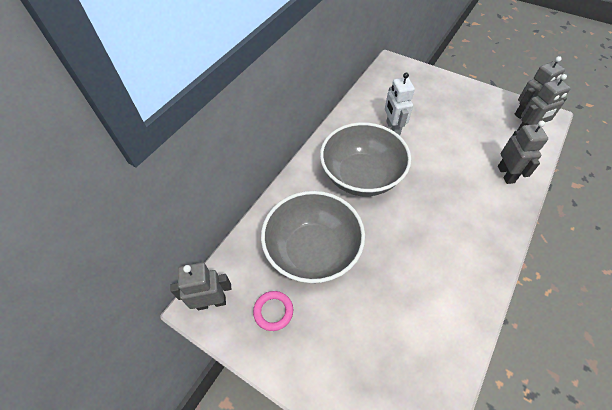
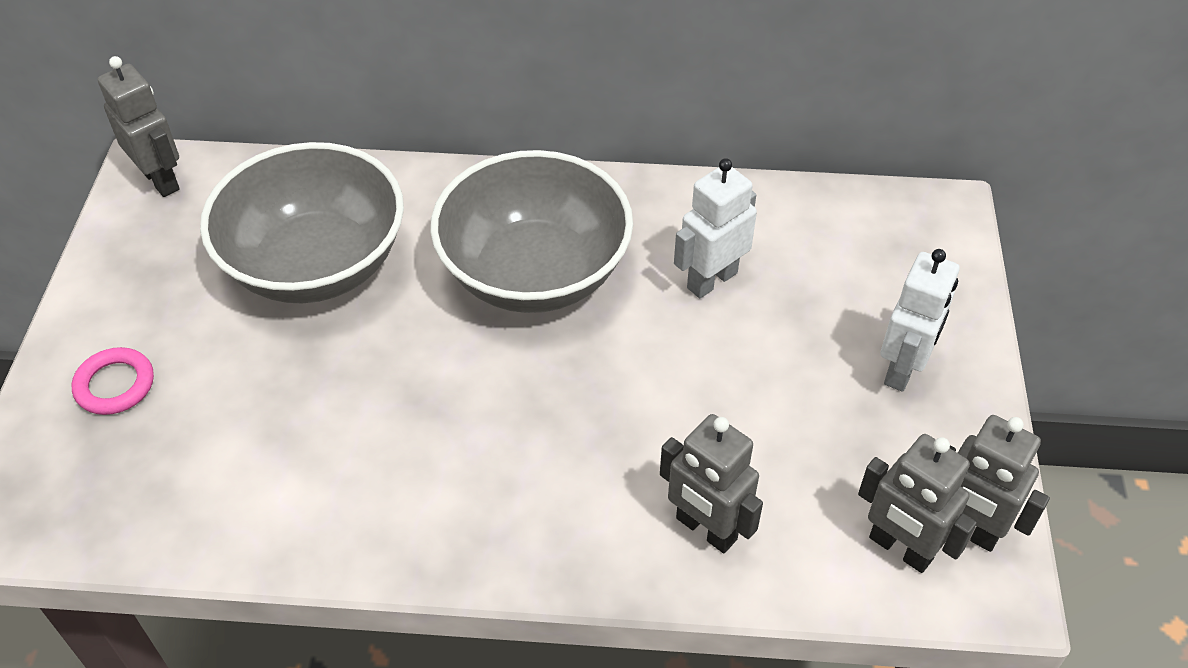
camera: 60 degrees right, 5 degrees down
pink ring [253,291,293,331] -> pink ring moved to [72,347,154,415]
grey robot [498,121,548,184] -> grey robot turned 75 degrees clockwise [660,414,763,553]
none -> white robot [880,249,960,392]

